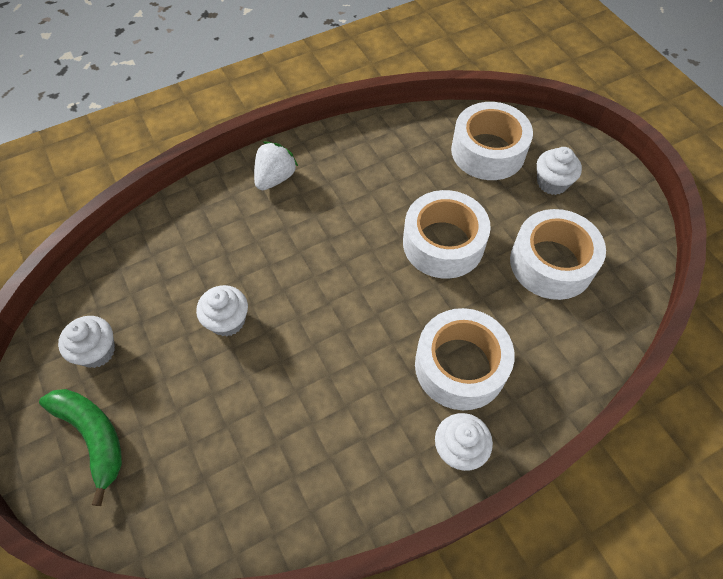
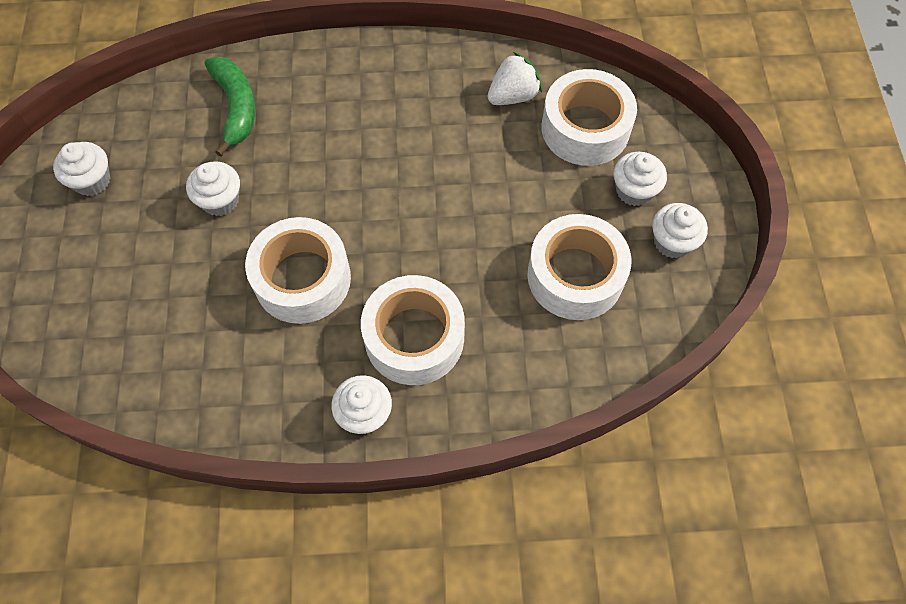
camera: 25 degrees right, 5 degrees up
green banana [39,389,122,506] -> green banana moved to [205,56,255,157]
white strawberry [254,142,298,190] -> white strawberry moved to [488,52,542,105]
white tape [403,190,491,279] -> white tape moved to [245,217,351,324]
none -> white cupcake [652,203,708,258]

